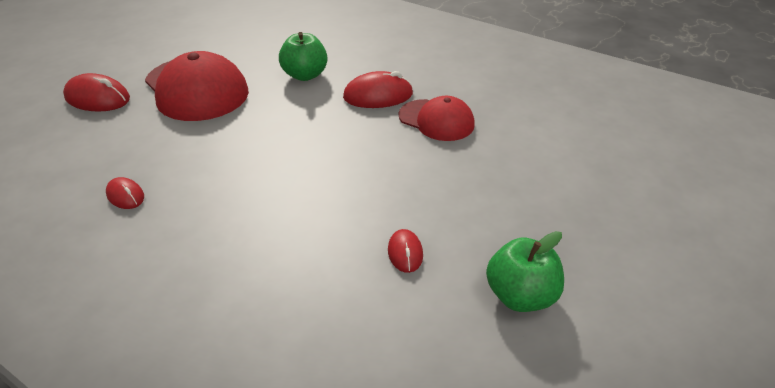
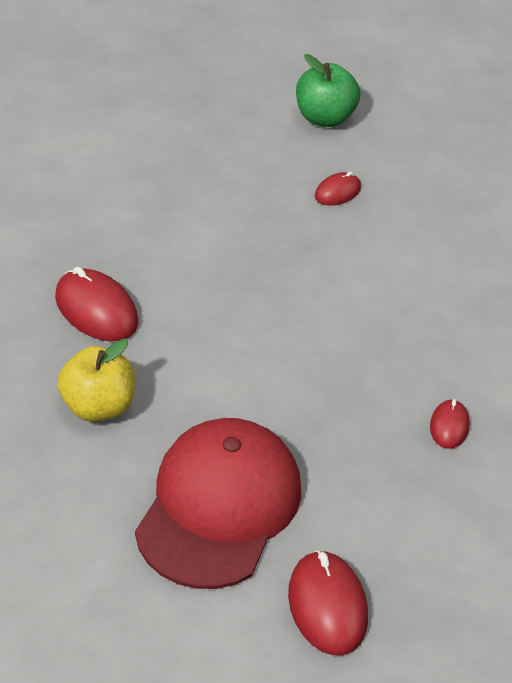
camera: 125 degrees left, 5 degrees up
green apple [279,32,327,81] -> yellow apple [57,339,135,422]
red cap [398,96,475,141] -> none

